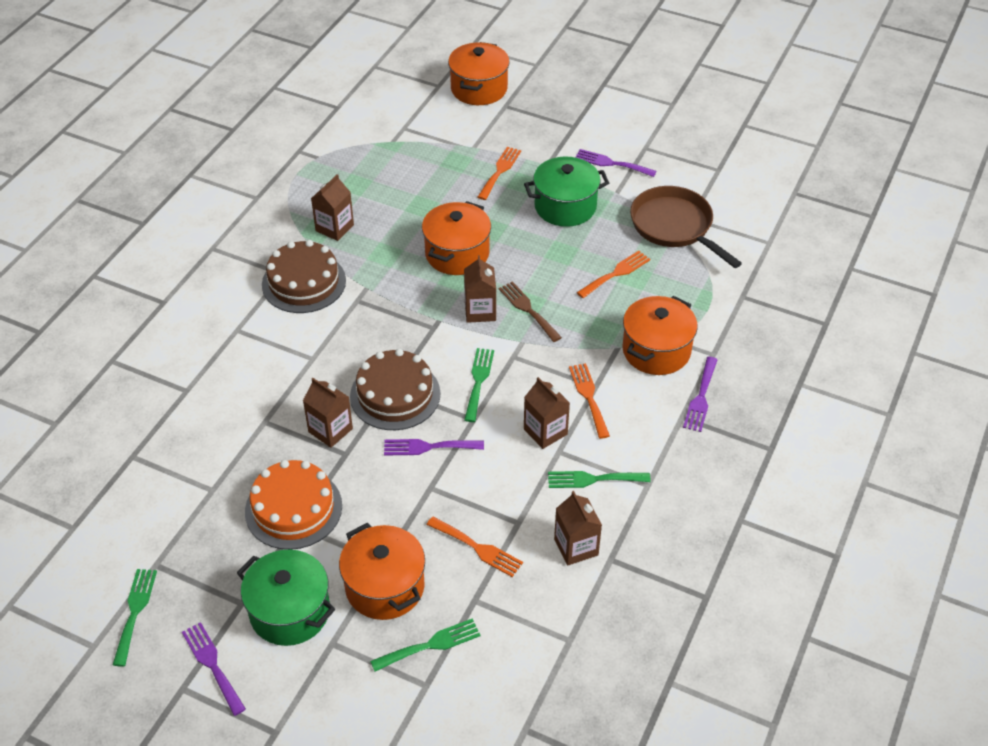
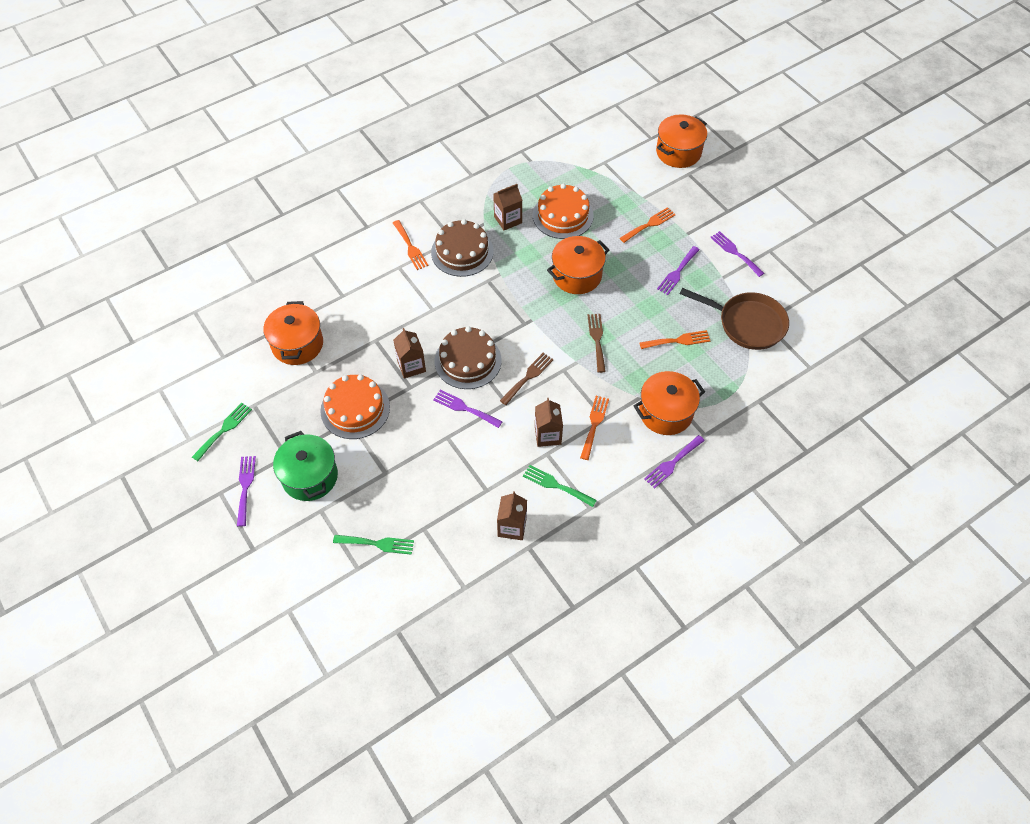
camera: 30 degrees right, 10 degrees up
orange pot [339,523,425,620] -> orange pot moved to [263,301,323,365]
orange fork [426,516,523,577] -> orange fork moved to [393,220,429,270]
brown carton [464,255,496,323] -> none
green fork [464,348,494,422] -> brown fork [500,353,554,405]
green pot [524,157,609,227] -> purple fork [657,246,700,295]
brown pan [630,186,742,268] -> brown pan turned 120 degrees clockwise [680,288,789,350]
none -> orange cake [533,184,594,239]

